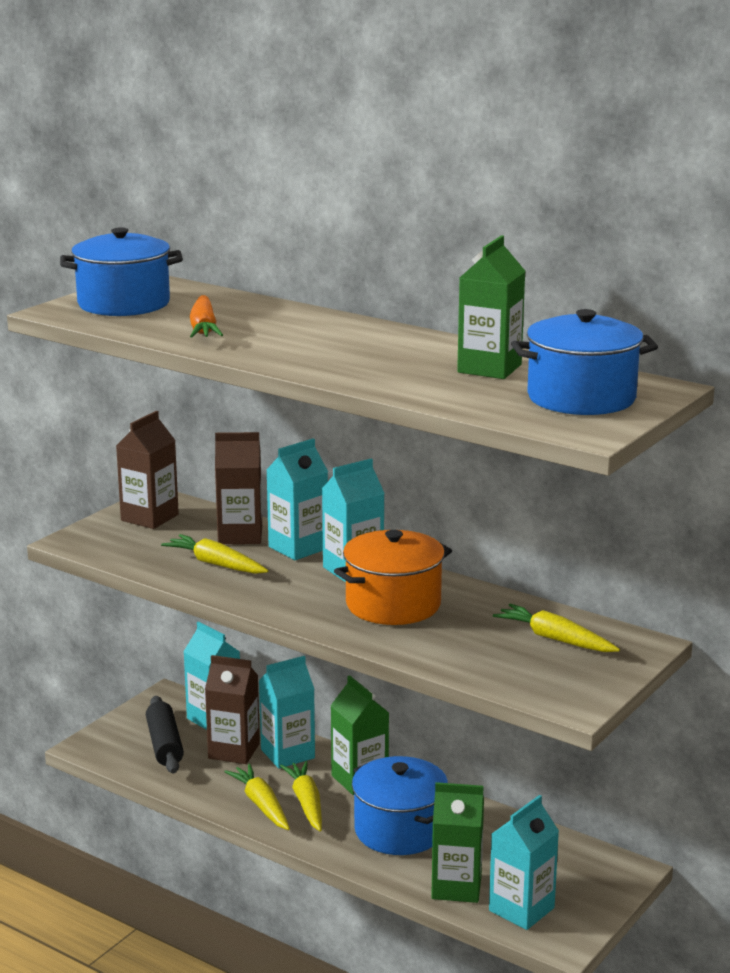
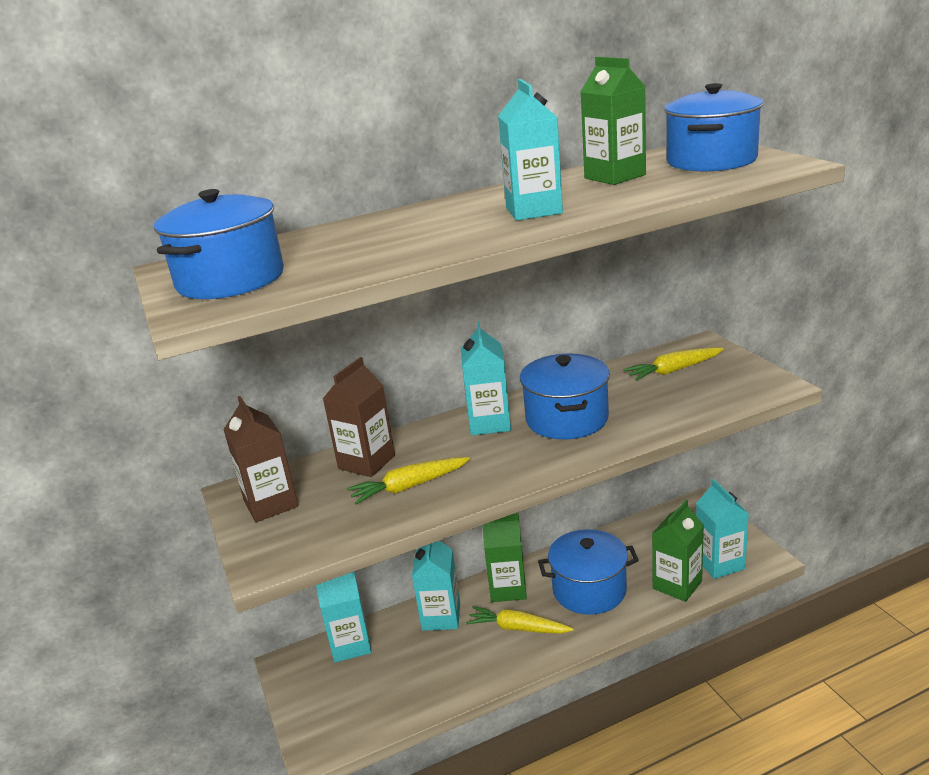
camera: 55 degrees left, 5 degrees up
black rolling pin [146,696,184,773] -> none
orange carrot [190,295,223,338] -> none
brown carton [205,655,260,764] -> none
yellow carrot [224,764,290,830] -> none
turquoise carton [266,438,328,560] -> turquoise carton moved to [498,79,563,221]
orange pot [334,530,452,625] -> blue pot [520,354,610,439]

